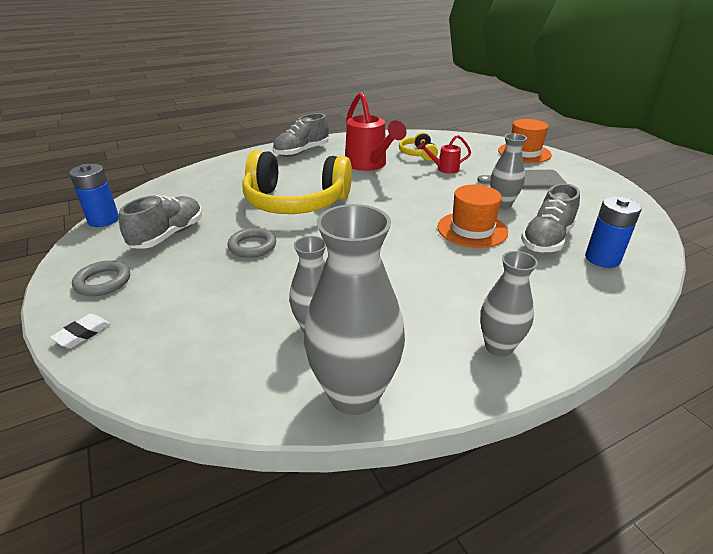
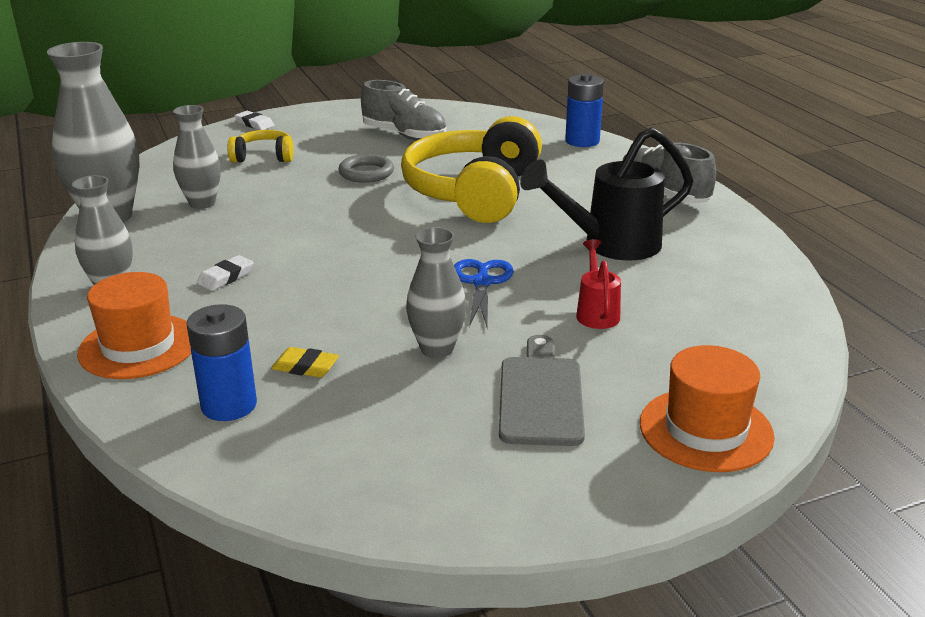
camera: 95 degrees right, 5 degrees down
blue battery [69,164,119,227] -> blue battery moved to [565,73,604,147]
grey ring [72,260,130,296] -> none
red watering can [345,92,407,171] -> black watering can [520,127,693,260]
yellow headphones [399,132,438,161] -> yellow headphones moved to [227,130,293,163]
orange hat [438,185,508,248] -> orange hat moved to [77,272,191,379]
grey shoe [521,184,580,252] -> yellow eraser [271,347,339,378]
none -> white eraser [197,255,253,291]
none -> blue scissors [454,259,514,327]

